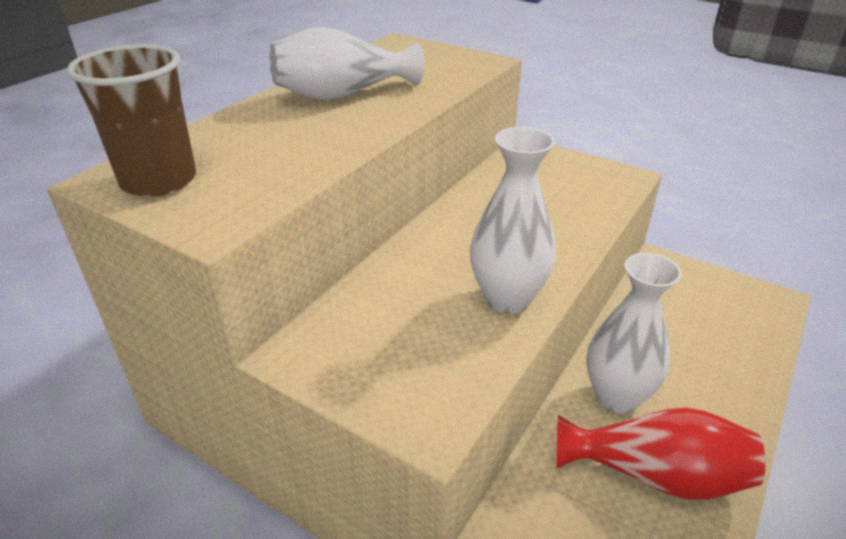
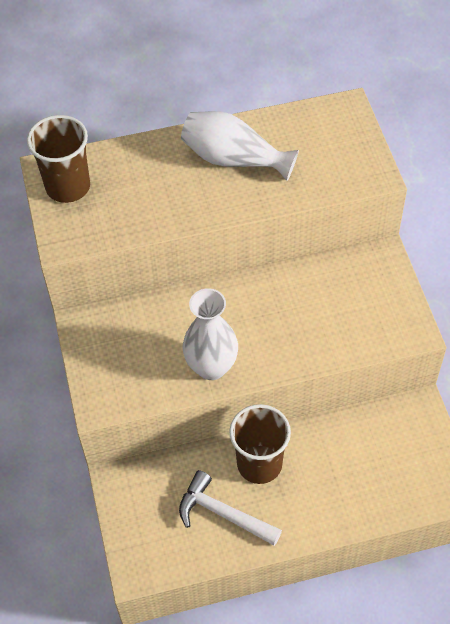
camera: 45 degrees right, 20 degrees up
red vase [556,408,765,500] -> white hammer [179,470,282,546]
white vase [586,253,682,414] -> brown cup [229,404,291,484]

